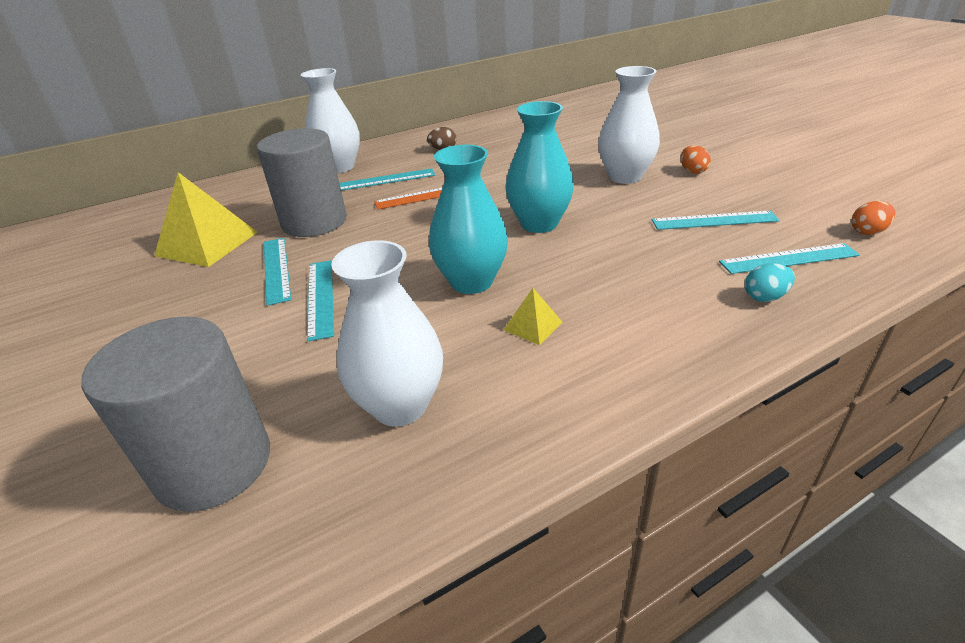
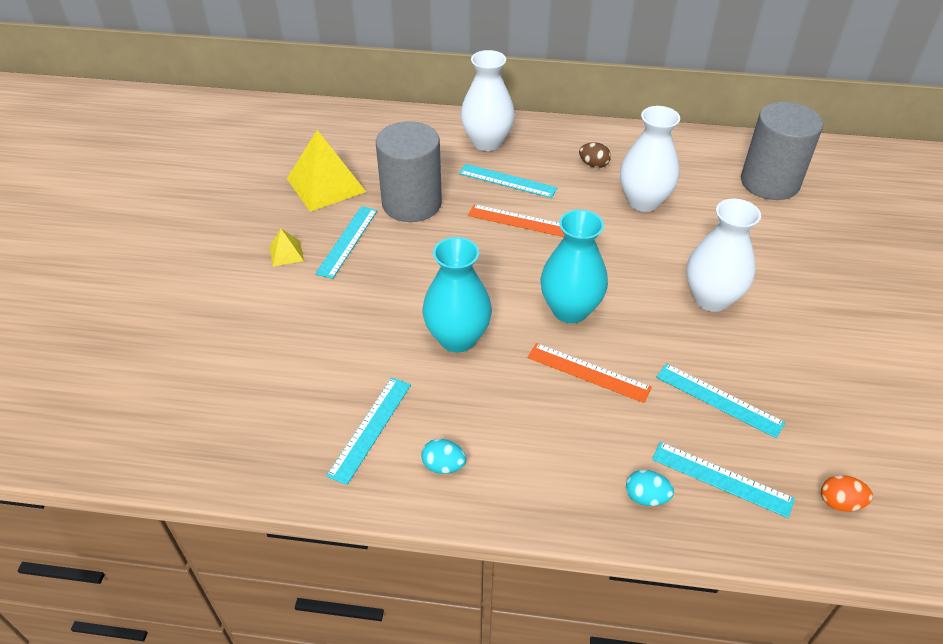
camera: 35 degrees right, 10 degrees up
grey cylinder [81,317,270,512] -> grey cylinder moved to [741,102,823,200]
turquoise ruler [307,260,334,341] -> turquoise ruler moved to [326,377,411,485]
white vase [331,240,443,427] -> white vase moved to [620,106,680,212]
yellow pyramid [504,288,563,345] -> yellow pyramid moved to [270,229,304,267]
orange egg [681,145,711,174] -> none
none -> turquoise egg [421,439,466,474]
none -> orange ruler [527,343,652,403]

